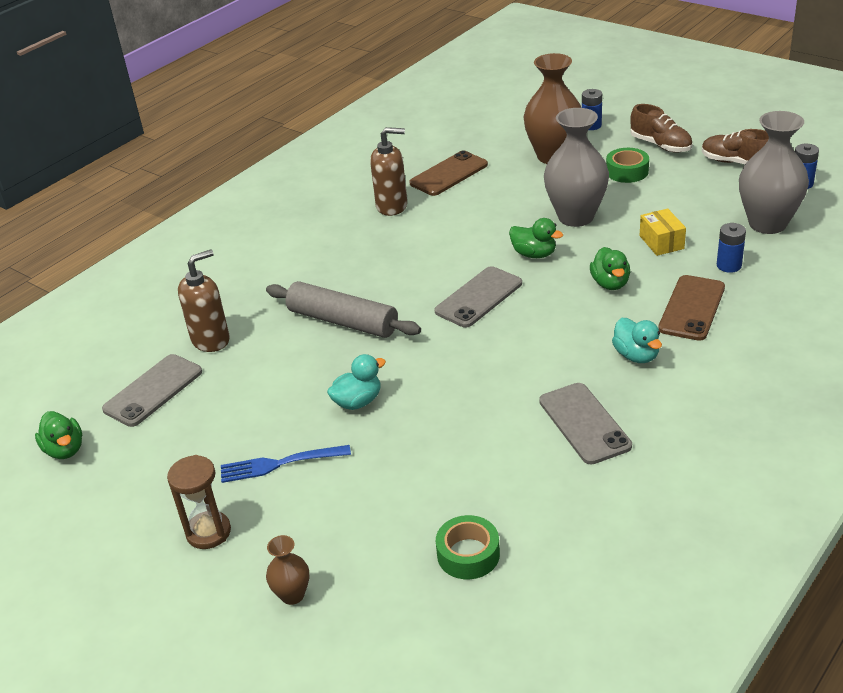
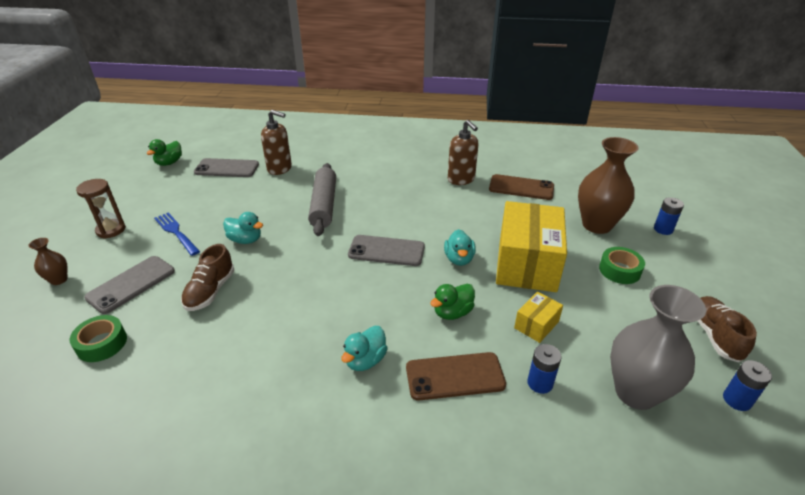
camera: 55 degrees right, 0 degrees up
green duck [509,218,563,258] -> turquoise duck [444,229,476,266]
grey phone [539,383,632,464] -> grey phone moved to [84,256,175,314]
grey vase [544,108,609,227] -> yellow box [496,201,567,292]
brown shoe [630,104,692,153] -> brown shoe moved to [181,244,235,311]

